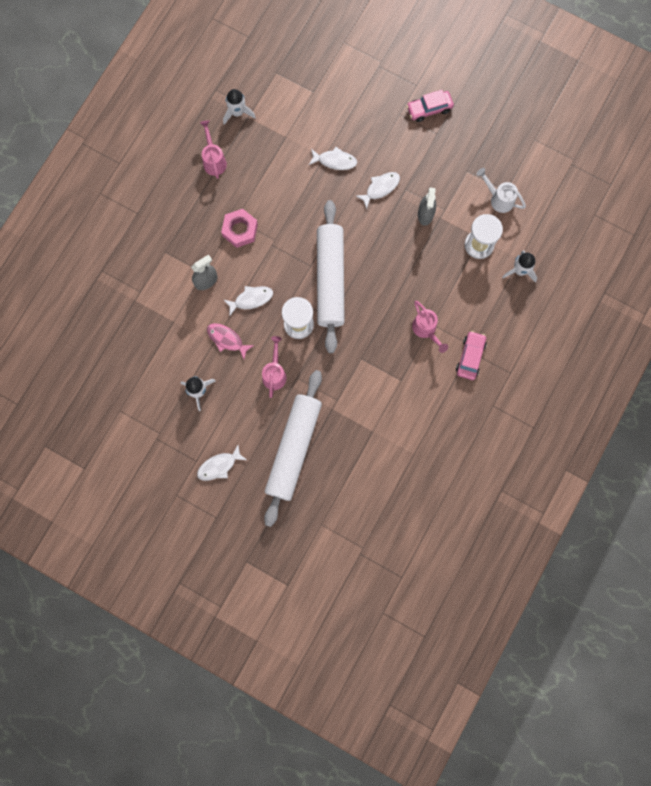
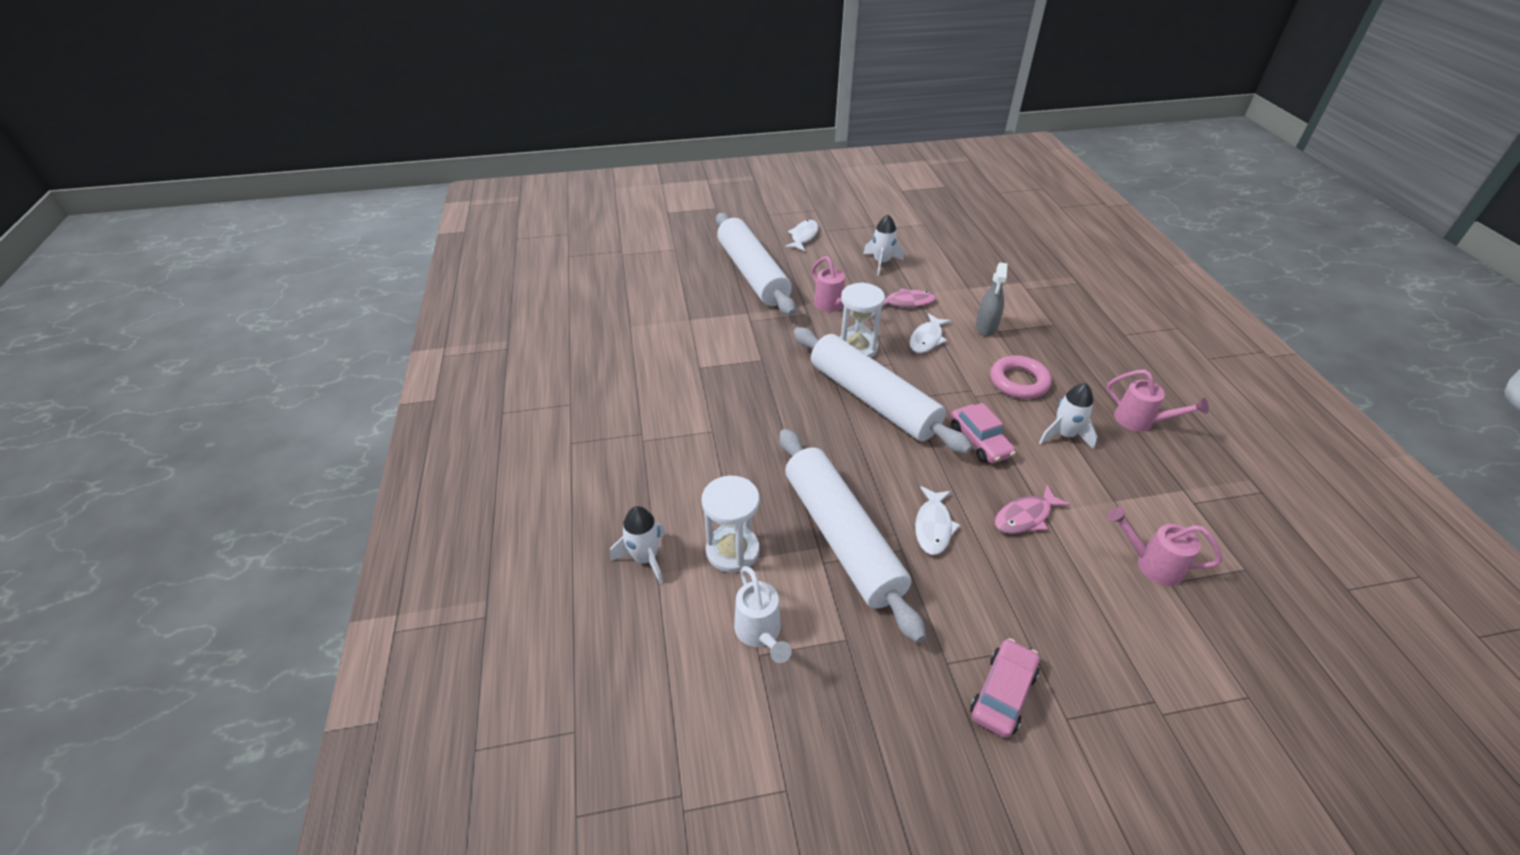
camera: 140 degrees right, 35 degrees down
pink nut [221,209,258,248] -> pink ring [990,355,1052,399]
white rocket [223,89,256,125] -> white rocket moved to [1039,383,1097,449]
white fish [309,147,357,170] -> pink fish [995,485,1071,534]
pink watering can [412,301,448,353] -> pink watering can moved to [1107,507,1222,586]
grey spray bottle [418,187,436,226] -> white rolling pin [780,429,926,643]
pink car [456,331,487,380] -> pink car moved to [951,403,1016,464]
white watering can [476,168,526,213] -> white watering can turned 75 degrees clockwise [734,566,792,663]

